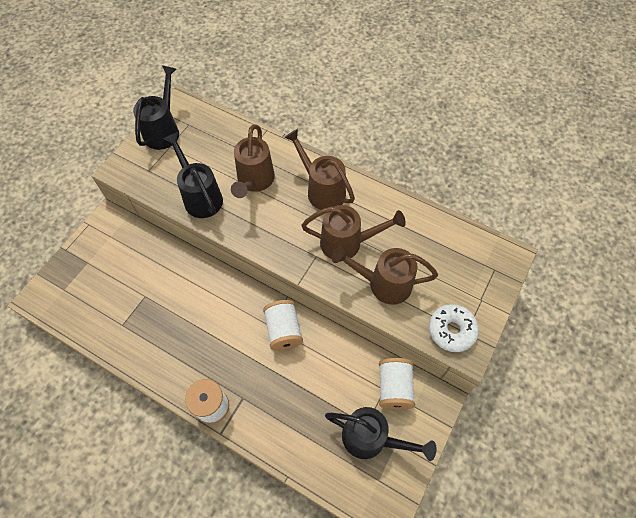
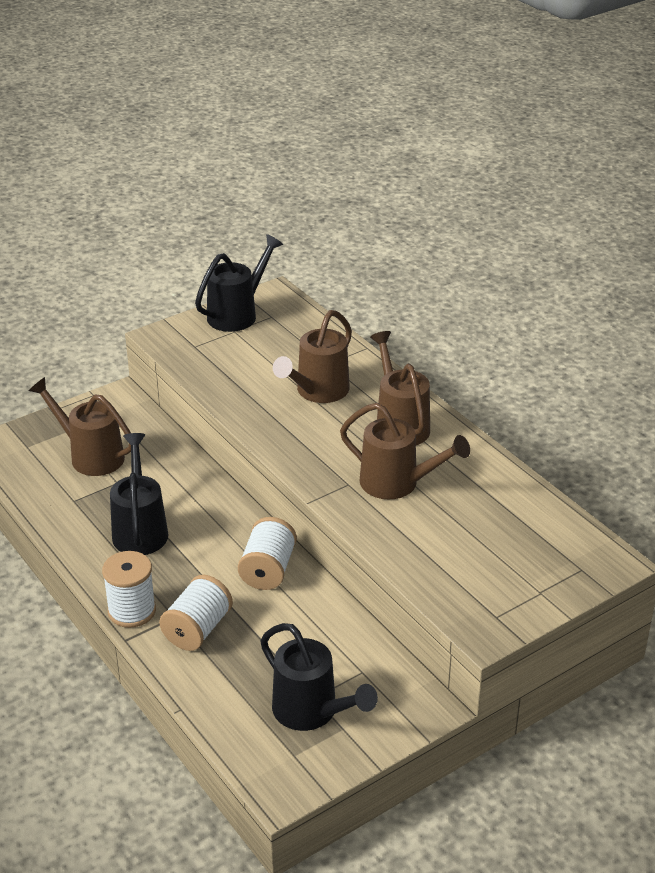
camera: 25 degrees right, 25 degrees down
black watering can [163,132,223,218] -> black watering can moved to [110,433,168,555]
brown watering can [332,246,438,304] -> brown watering can moved to [29,377,131,476]
white spool [379,358,415,410] -> white spool moved to [159,575,233,651]
white donut [429,304,479,352] -> none

